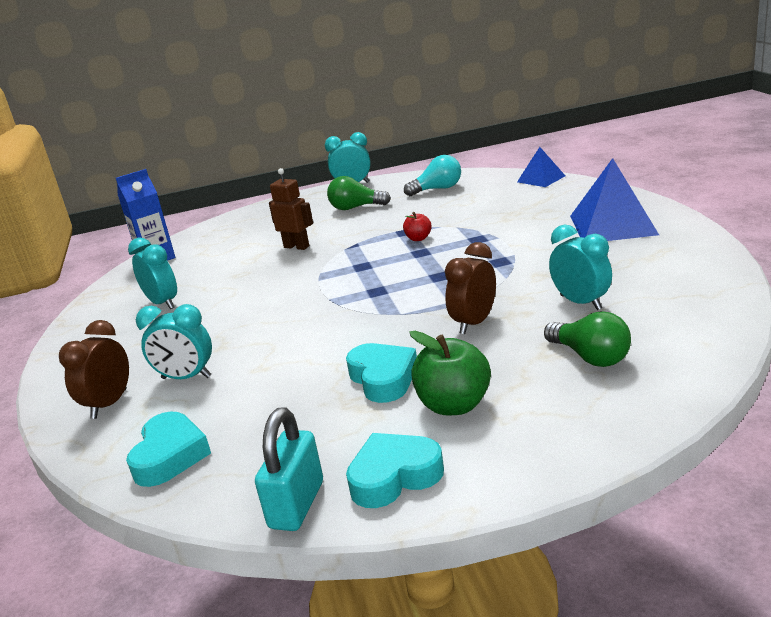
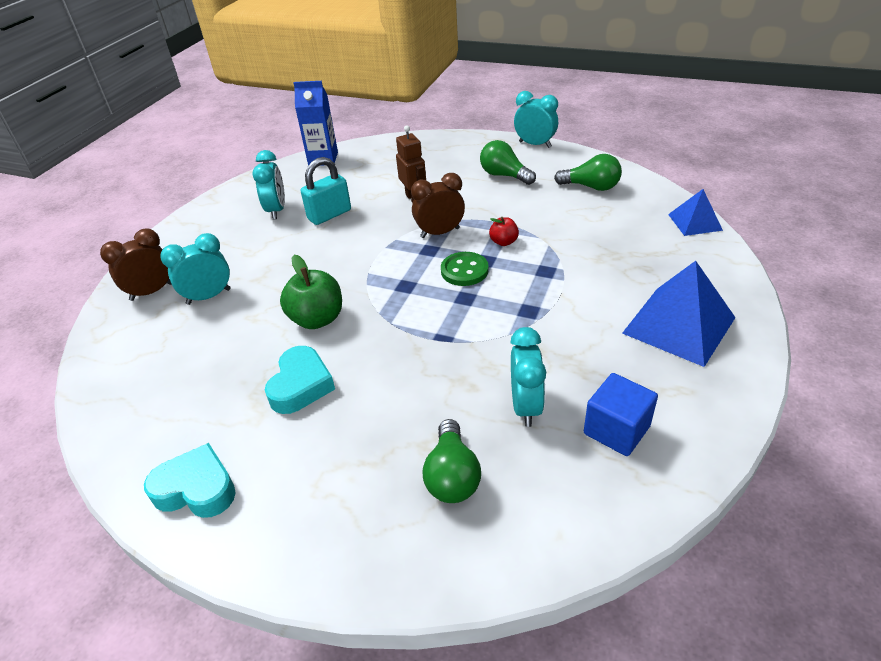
camera: 35 degrees right, 15 degrees up
turquoise heart [126,411,211,487] -> none
turquoise clock [136,304,212,379] -> turquoise clock turned 105 degrees clockwise [160,233,231,305]
turquoise padlock [255,407,323,531] -> turquoise padlock moved to [301,157,351,225]
turquoise light bulb [404,155,461,196] -> green light bulb [554,154,622,191]
green apple [409,331,491,415] -> green apple moved to [280,255,342,329]
brown clock [445,242,496,334] -> brown clock moved to [411,173,465,238]
none -> green button [441,252,489,286]
none -> blue cube [584,373,658,456]

